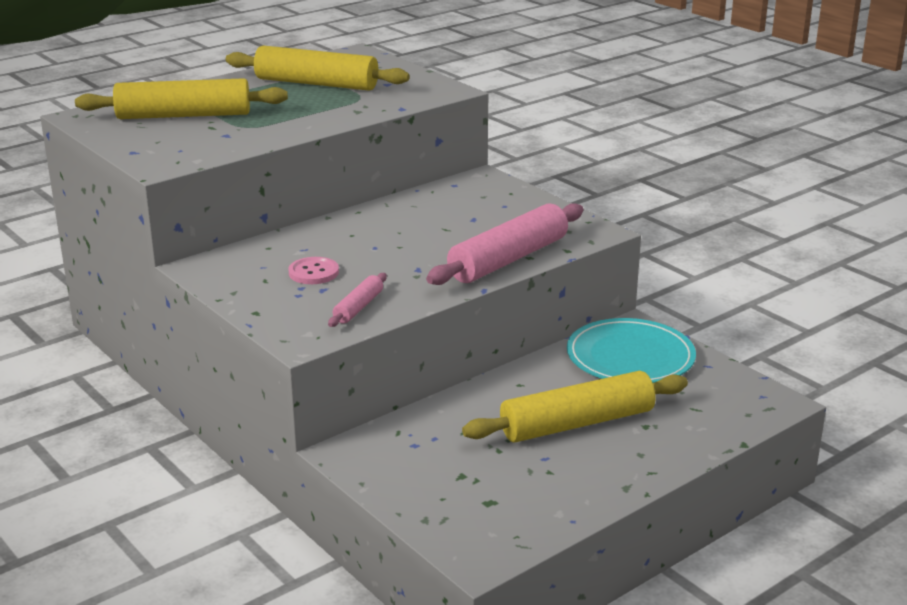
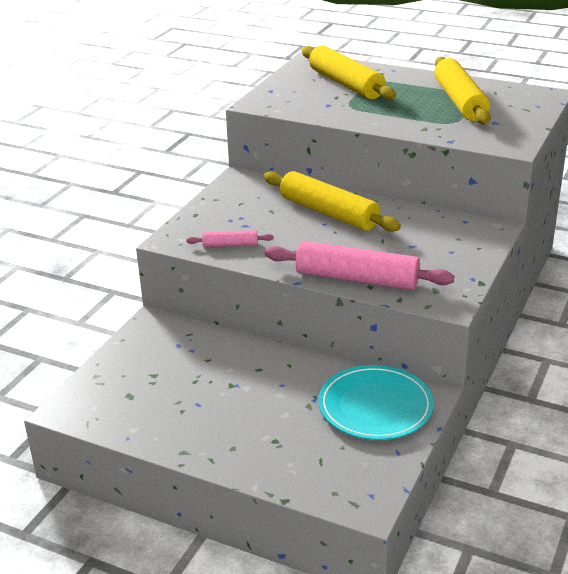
camera: 65 degrees right, 5 degrees up
pink button [288,257,339,284] -> none
yellow rolling pin [462,371,688,443] -> yellow rolling pin moved to [264,171,401,232]

